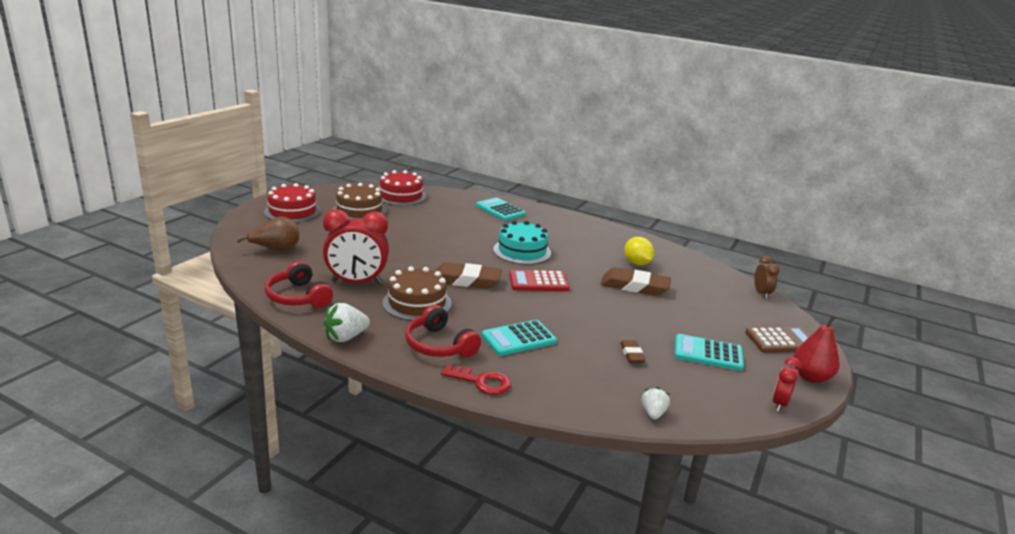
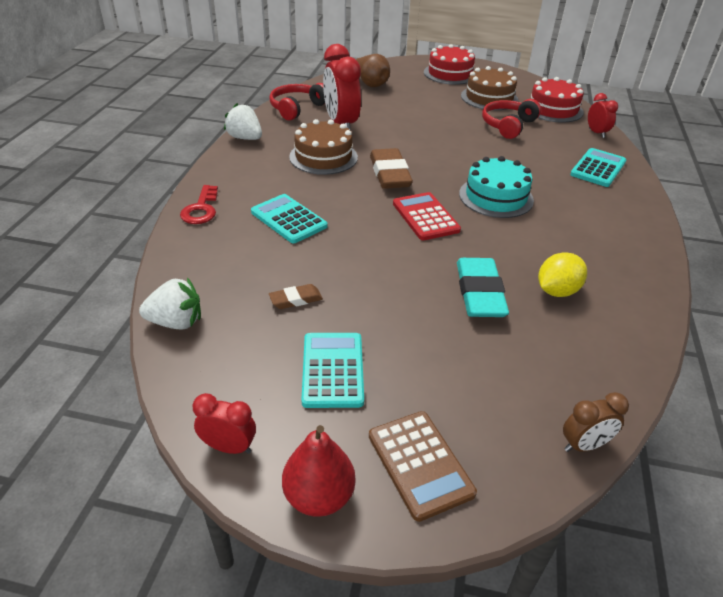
camera: 75 degrees right, 15 degrees up
red headphones [405,305,481,357] -> red headphones moved to [482,99,541,139]
brown eraser [601,267,671,296] -> turquoise eraser [457,258,509,317]
white strawberry [642,387,670,420] -> white strawberry [139,278,201,329], size x1.56
none -> red clock [588,93,618,138]

